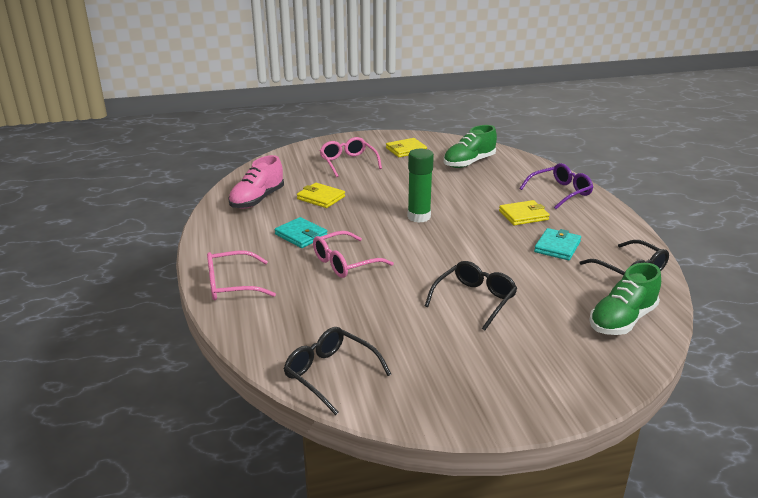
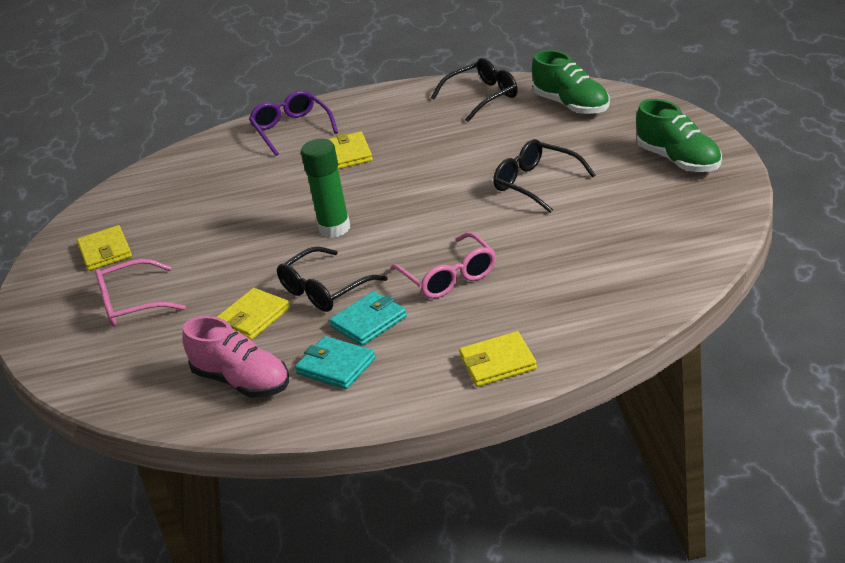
camera: 80 degrees left, 5 degrees up
pink glasses [207,251,276,300] -> yellow wallet [459,331,537,387]
black glasses [284,327,391,415] -> black glasses moved to [277,247,388,312]
green shoe [444,125,497,168] -> green shoe moved to [636,99,722,172]
turquoise wallet [534,228,581,260] -> turquoise wallet moved to [295,336,376,389]

